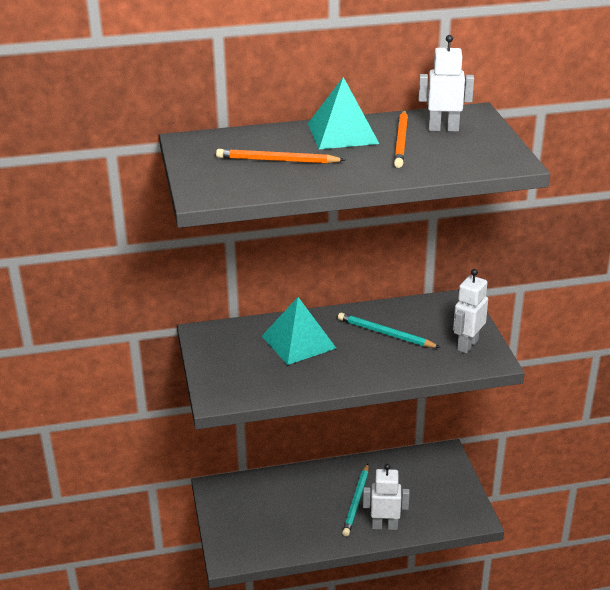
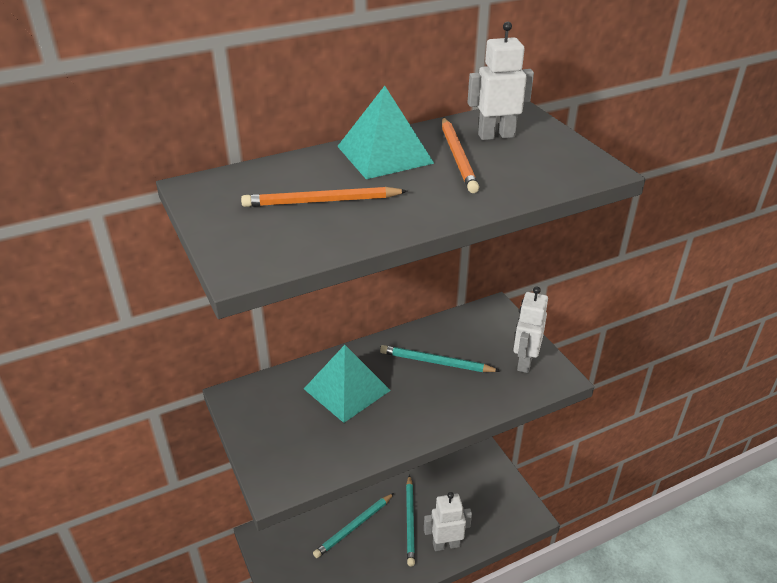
camera: 15 degrees left, 5 degrees up
none -> turquoise pencil [313,493,394,558]

